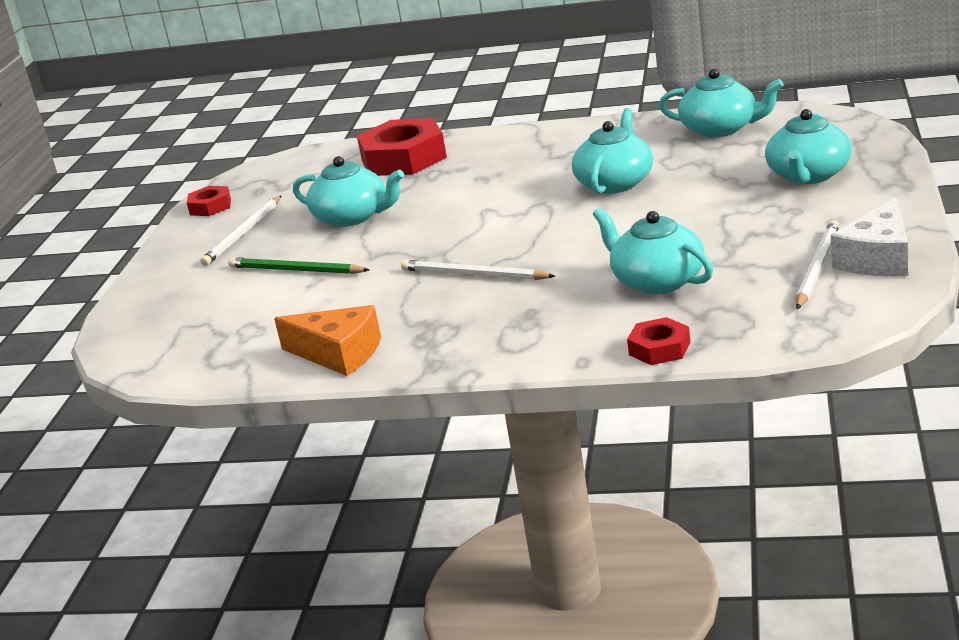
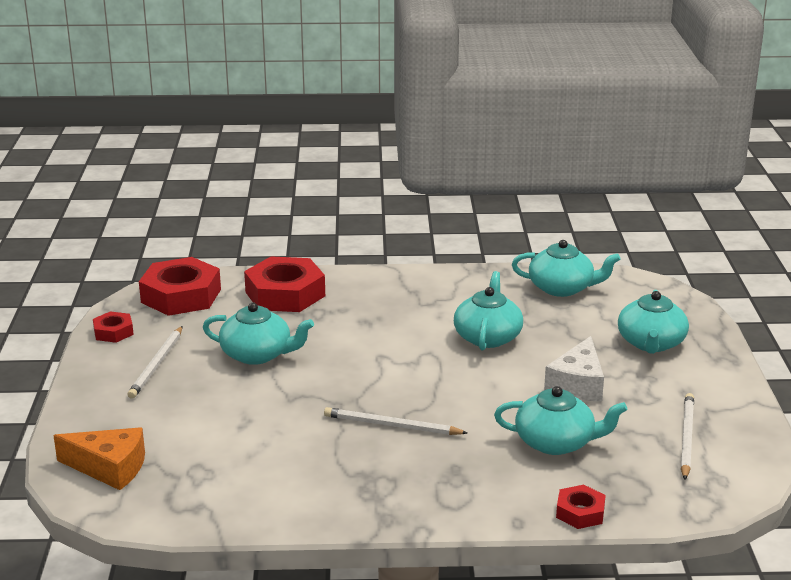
camera: 15 degrees left, 0 degrees up
green pencil [228,257,369,274] -> none
orange cheese [274,305,381,376] -> orange cheese moved to [53,427,145,490]
turquoise teapot [593,208,713,294] -> turquoise teapot turned 150 degrees clockwise [494,386,627,455]
white cheese [831,197,908,276] -> white cheese moved to [544,336,604,401]
none -> red nut [139,257,221,316]

